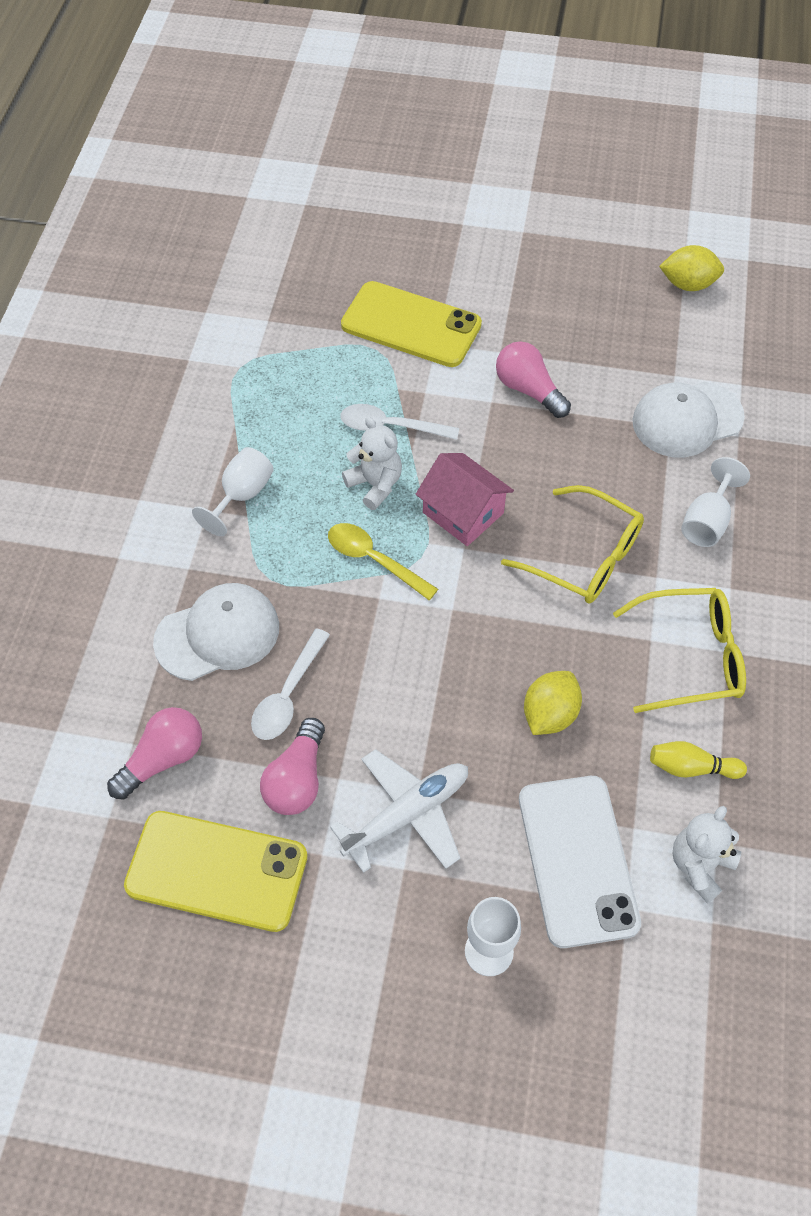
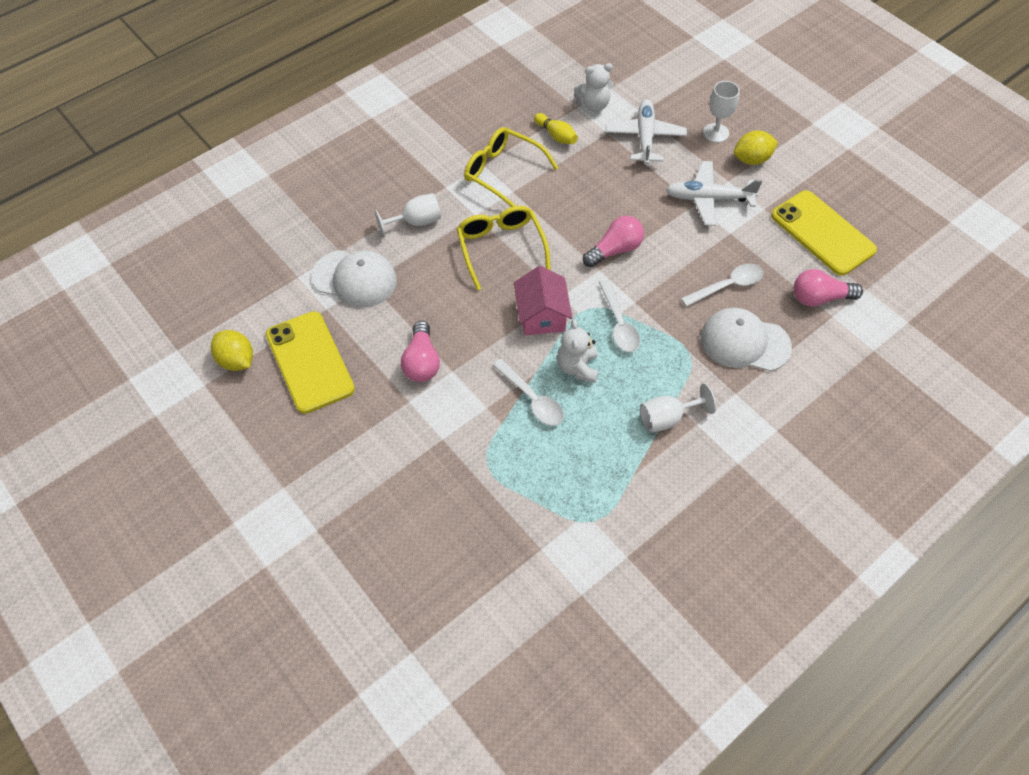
camera: 140 degrees left, 0 degrees up
pink light bulb [260,718,325,815] -> pink light bulb moved to [583,216,644,267]
yellow spoon [328,523,438,600] -> white spoon [599,280,640,352]
yellow phone [341,281,482,367] -> yellow phone moved to [266,311,355,414]
white phone [519,776,641,948] -> white plane [606,99,687,165]
yellow lemon [524,671,582,735] -> yellow lemon moved to [734,131,778,165]

